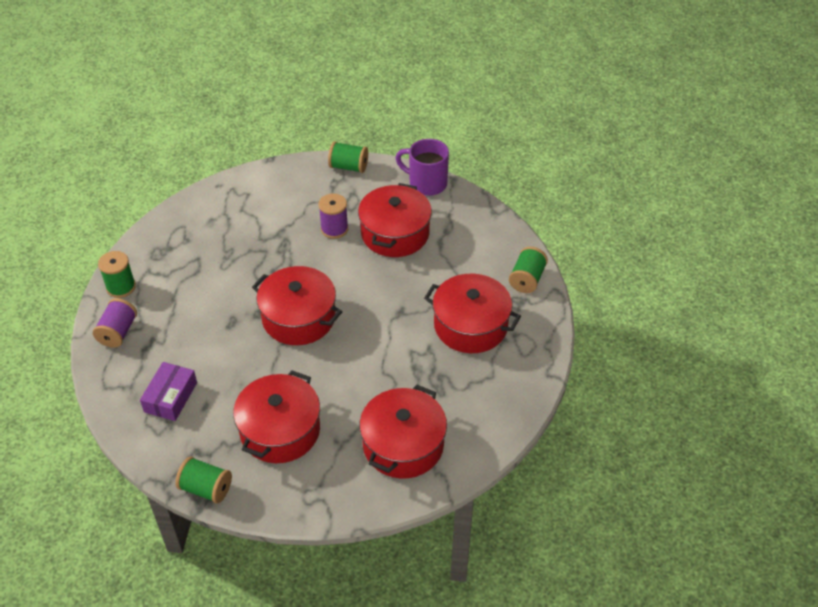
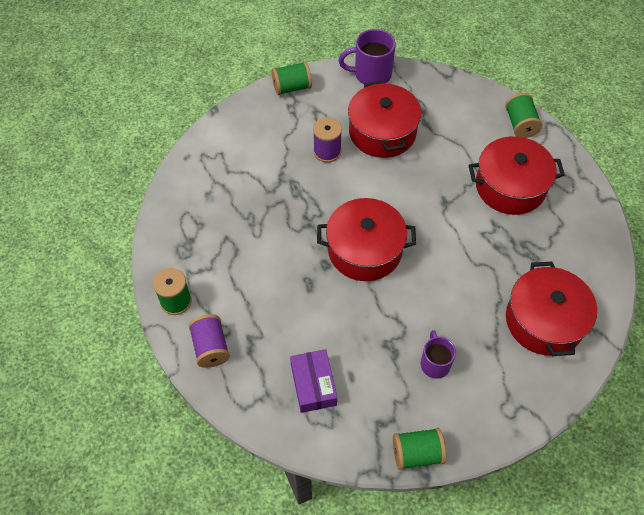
camera: 30 degrees left, 10 degrees up
red pot [233,370,320,463] -> purple mug [421,330,456,379]

